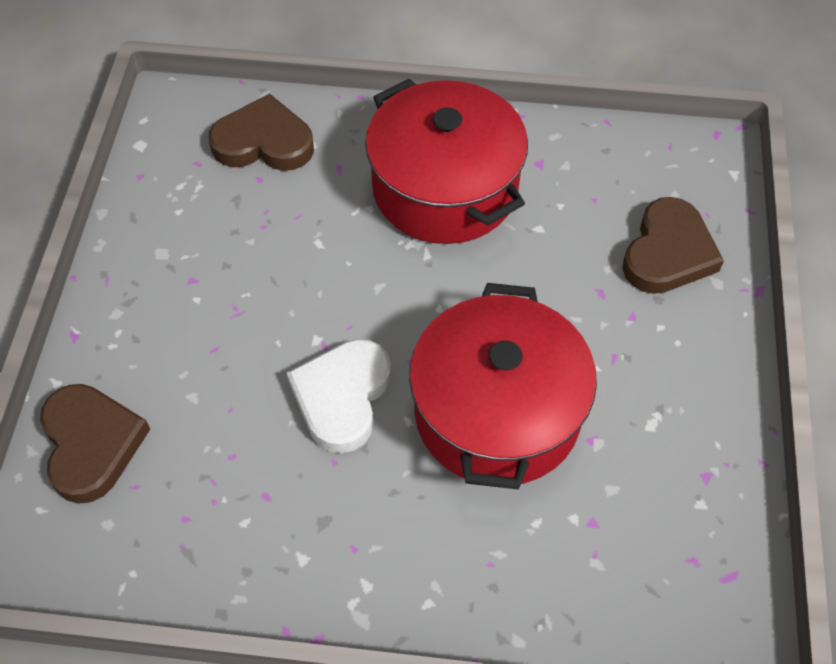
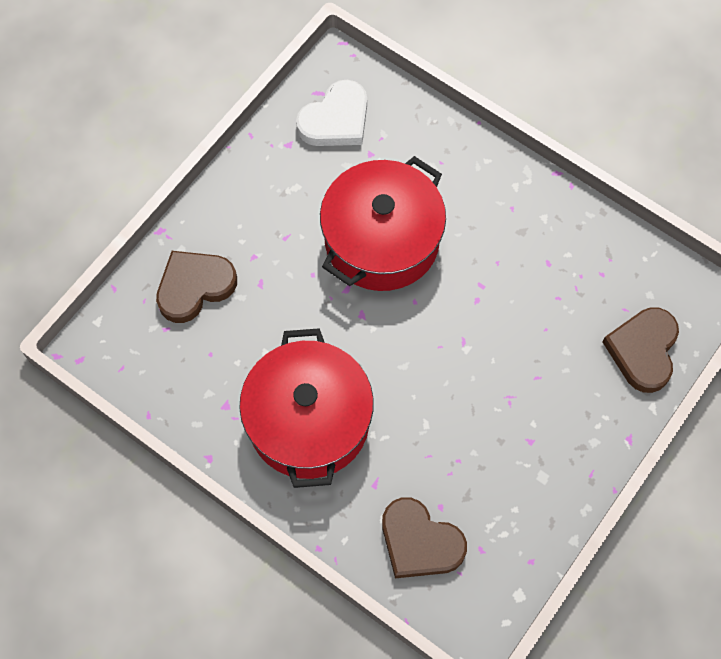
camera: 150 degrees left, 10 degrees up
white heart [287,339,391,453] -> white heart moved to [296,80,367,146]

